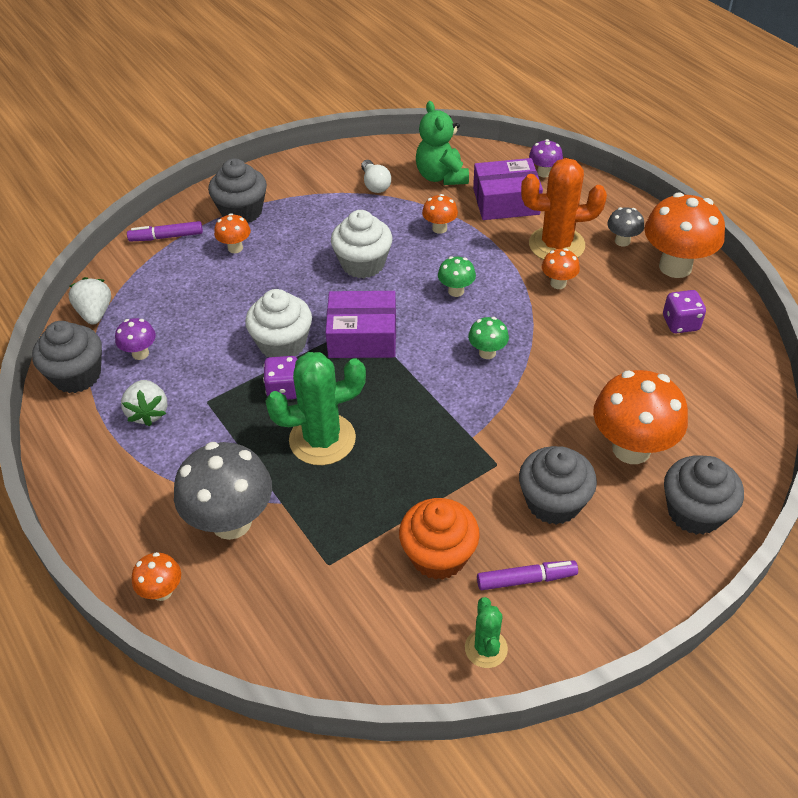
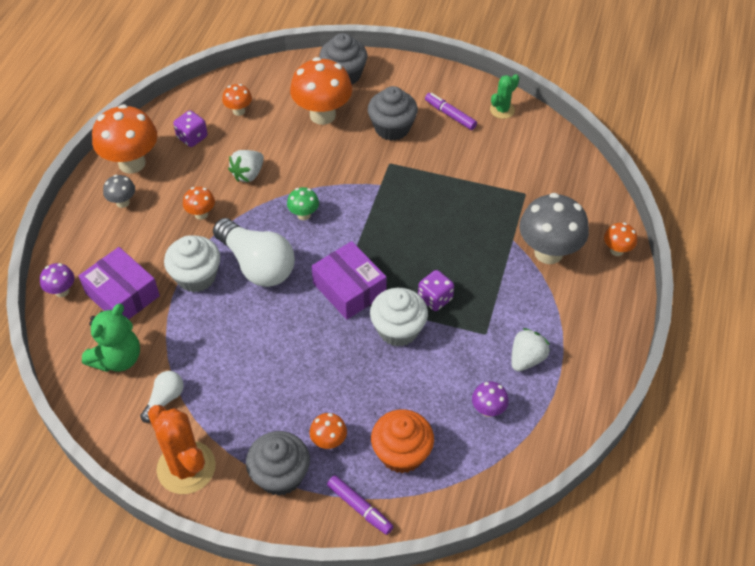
camera: 130 degrees left, 5 degrees up
grey cupcake [32,321,102,393] -> none
white strawberry [68,277,111,325] -> white strawberry moved to [228,150,264,182]
green cactus [265,352,366,465] -> none
white cupcake [331,210,392,278] -> white cupcake moved to [164,235,220,293]
orange cupcake [399,498,480,580] -> orange cupcake moved to [371,410,434,473]
orange mushroom [422,194,458,234] -> orange mushroom moved to [222,84,252,116]
green mushroom [438,256,476,297] -> white light bulb [213,218,295,287]
orange cactus [521,158,607,260] -> orange cactus moved to [148,405,216,494]

